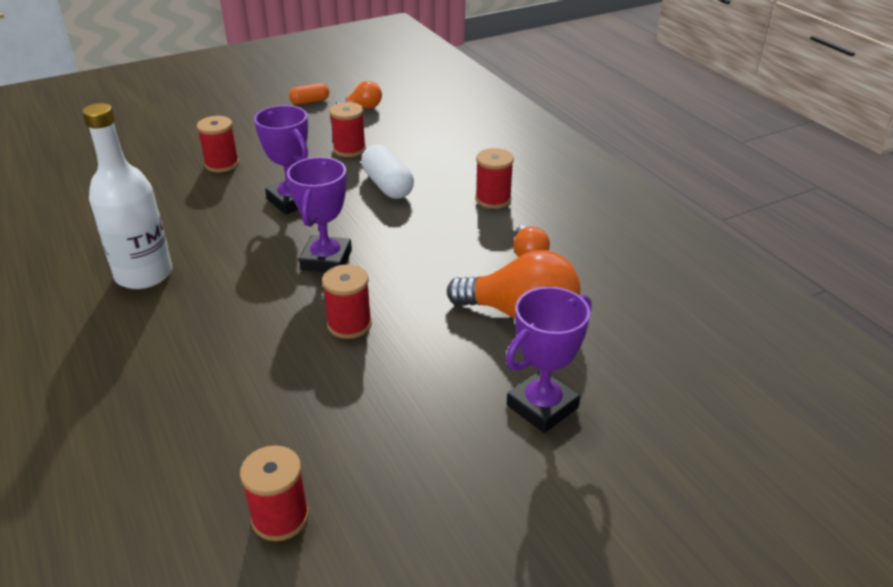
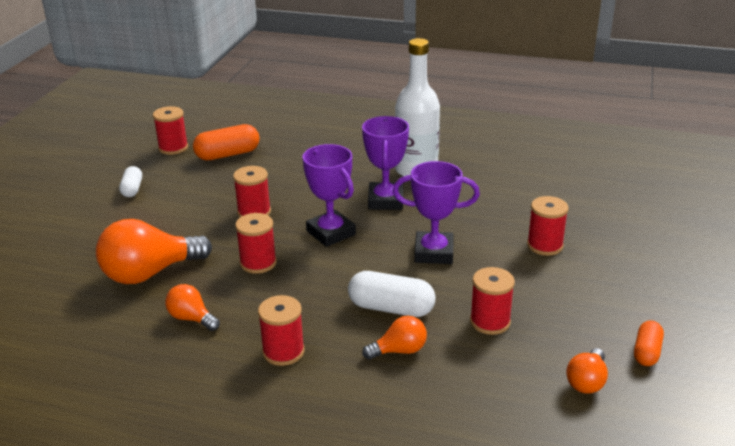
camera: 135 degrees right, 5 degrees down
purple trophy [506,287,592,433] -> purple trophy moved to [362,116,409,210]
none -> white capsule [119,166,142,197]
none -> orange capsule [193,124,260,160]
none -> red spool [235,213,277,274]
none -> orange light bulb [362,316,427,360]

